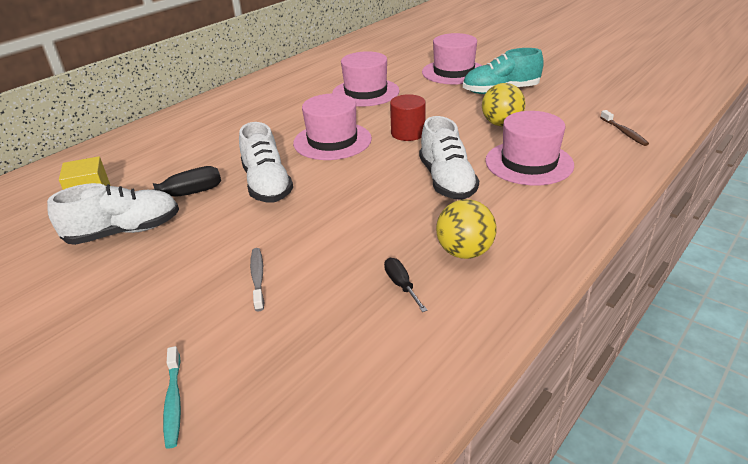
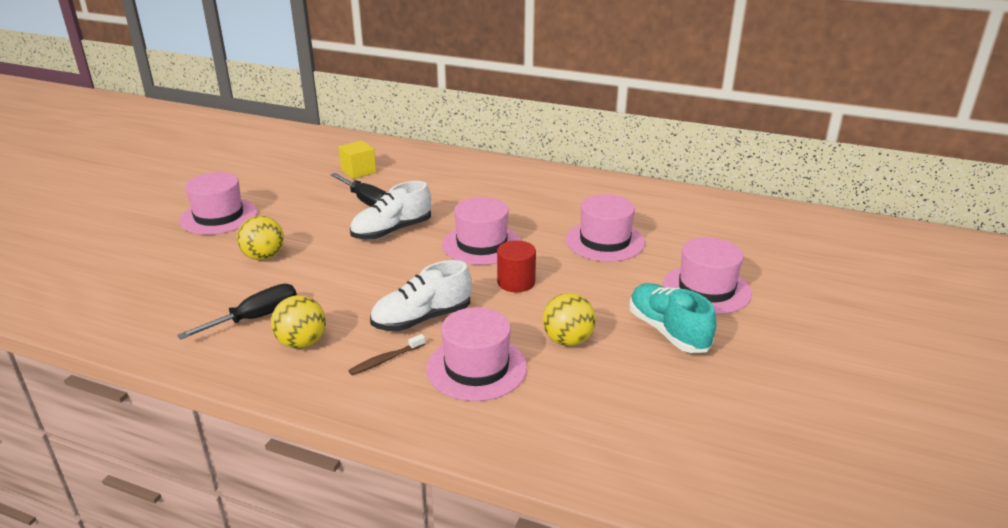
camera: 70 degrees right, 5 degrees down
white shoe [47,183,179,245] -> none
turquoise toothbrush [163,346,181,449] -> none
grey toothbrush [250,248,264,311] -> yellow ball [237,215,284,260]
black screwdriver [384,258,428,312] -> black screwdriver [177,283,297,339], size x1.82
brown toothbrush [600,110,649,146] -> brown toothbrush moved to [349,334,425,375]
none -> pink hat [179,172,258,235]

